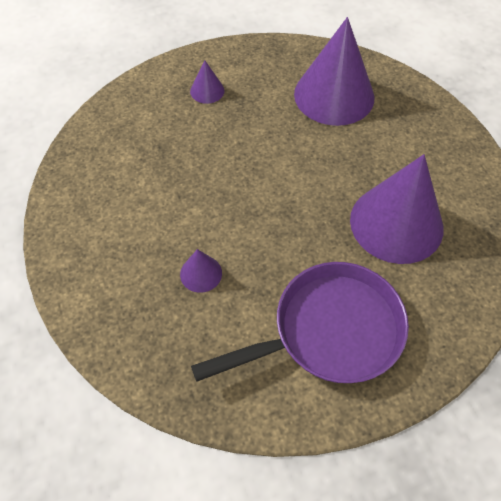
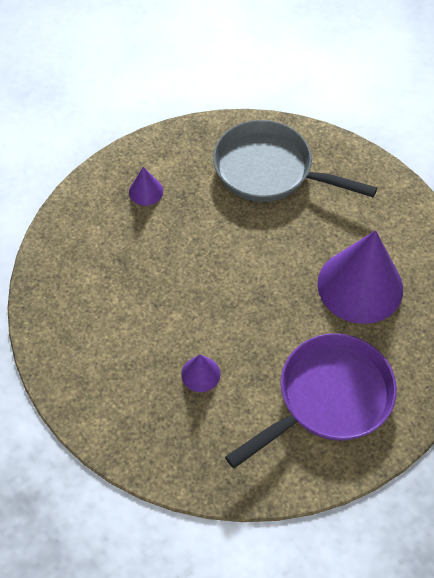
camera: 15 degrees left, 0 degrees up
purple cone [294,17,374,126] -> grey pan [213,120,377,202]

